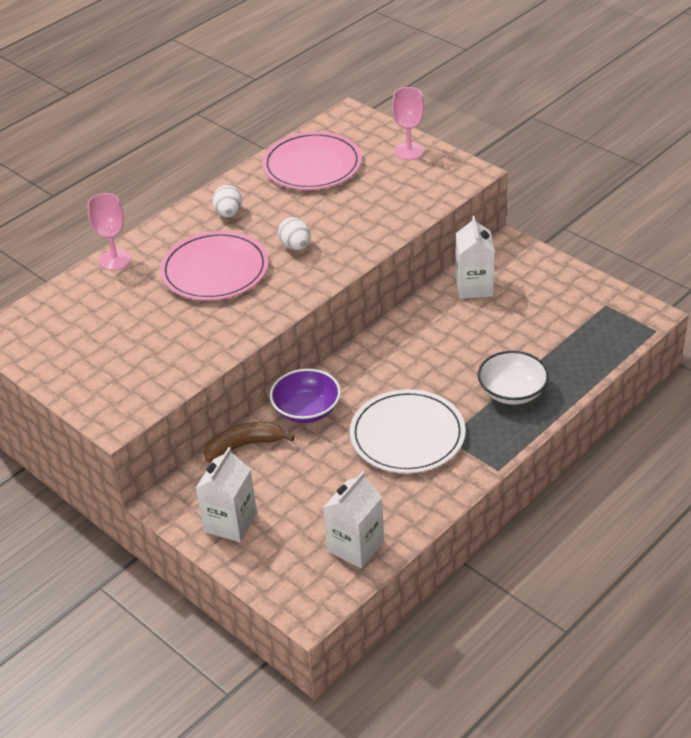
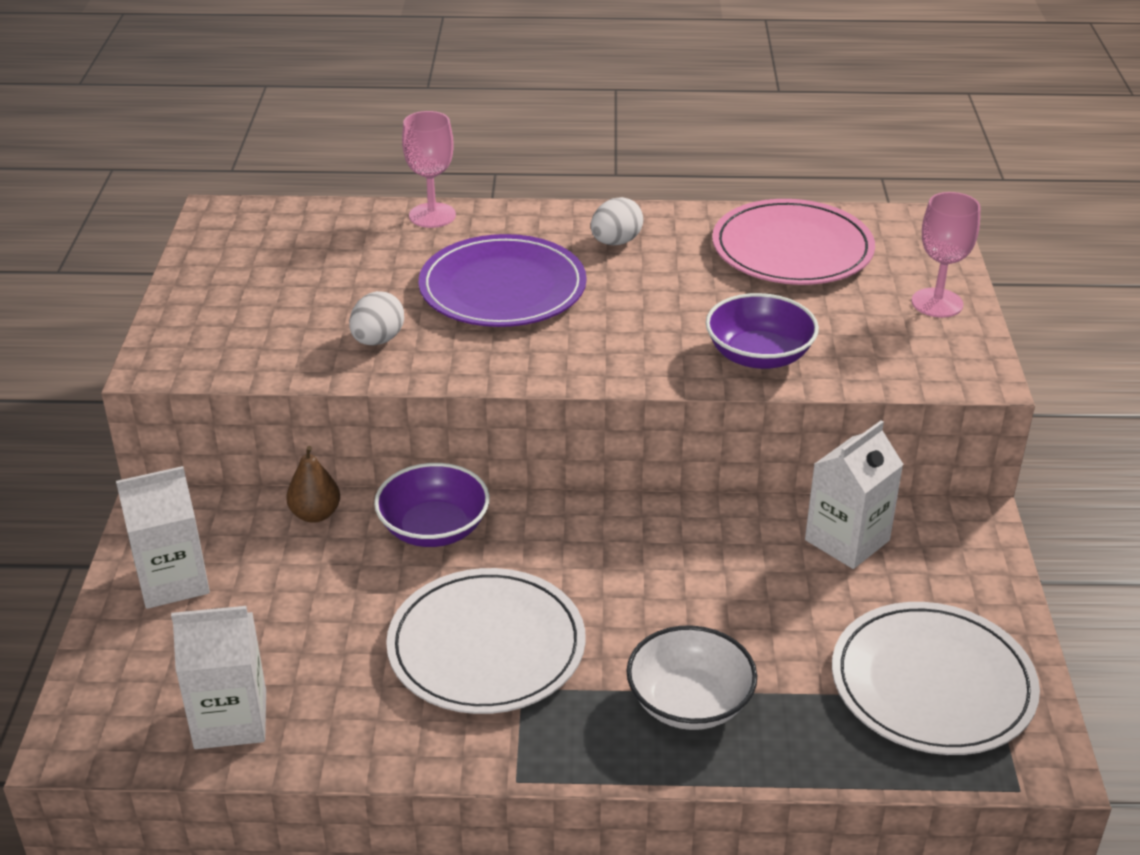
camera: 45 degrees right, 5 degrees down
pink plate [160,231,269,301] -> purple plate [419,234,587,327]
brown banana [204,422,295,463] -> brown pear [286,446,340,523]
white egg [278,217,311,250] -> white egg moved to [349,291,404,346]
none -> purple bowl [706,293,819,369]
none -> white plate [832,602,1040,755]

